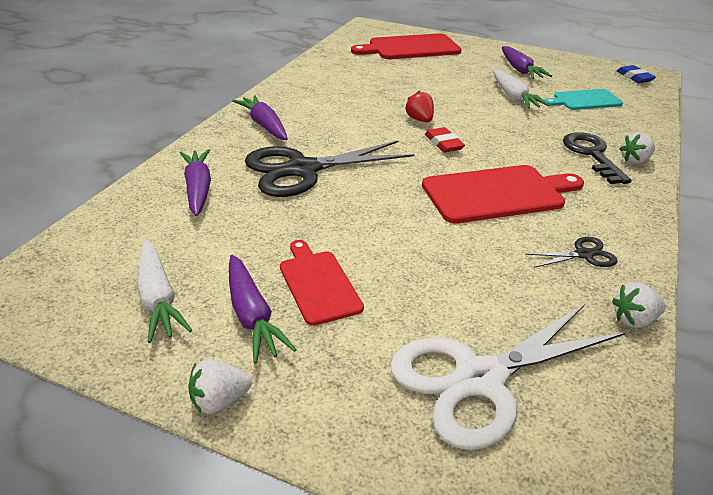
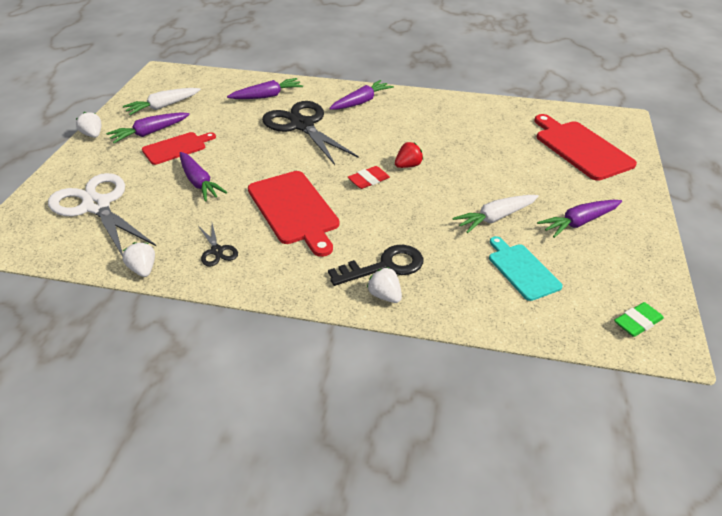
camera: 80 degrees right, 5 degrees up
blue eraser [617,65,656,83] -> green eraser [614,302,664,337]
none -> purple carrot [180,152,228,201]

